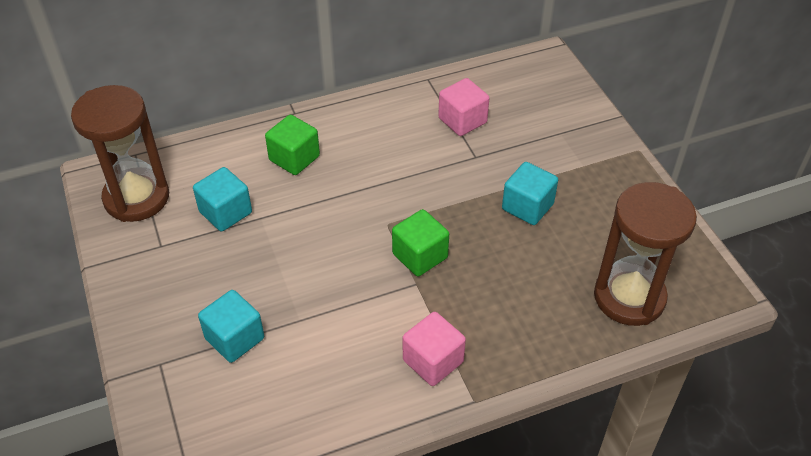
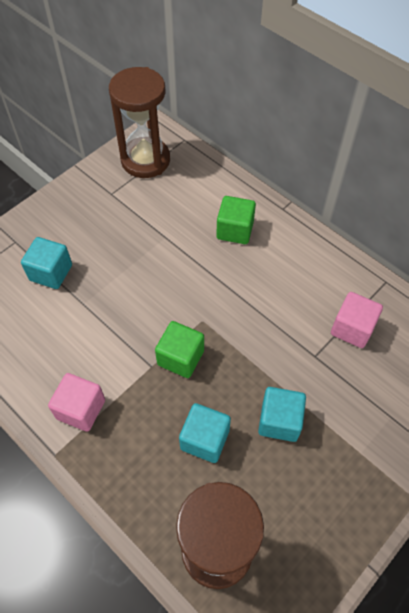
camera: 65 degrees right, 10 degrees up
turquoise cube [193,167,252,232] -> turquoise cube moved to [179,403,231,463]

